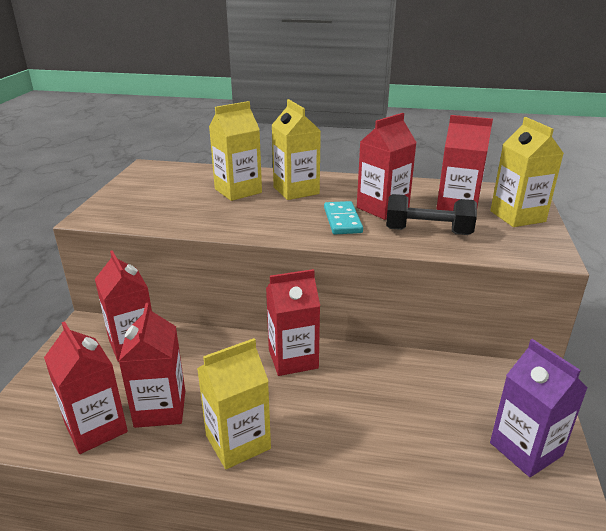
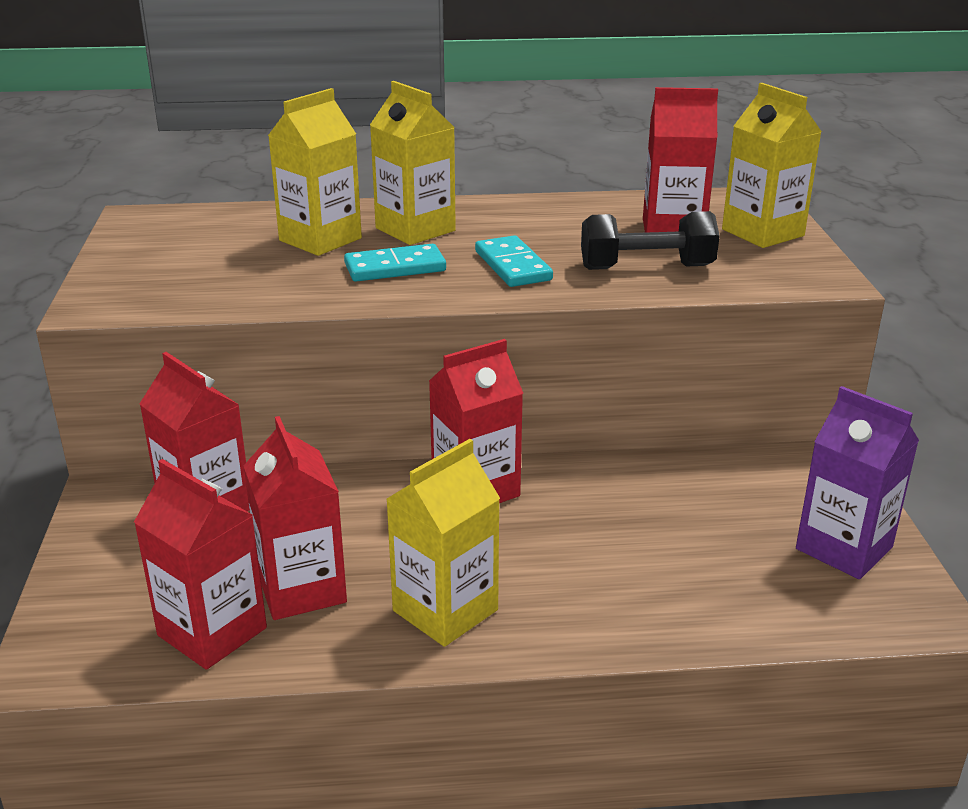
camera: 15 degrees left, 0 degrees up
red carton [357,113,417,220] -> none
none -> turquoise domino [344,244,446,281]

